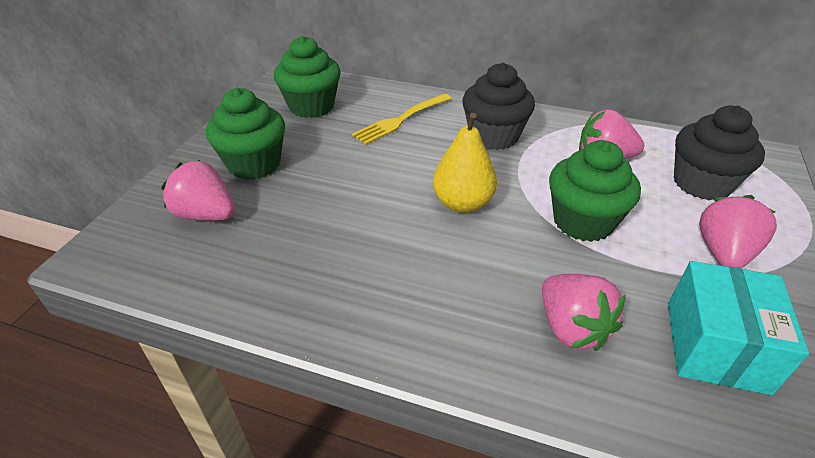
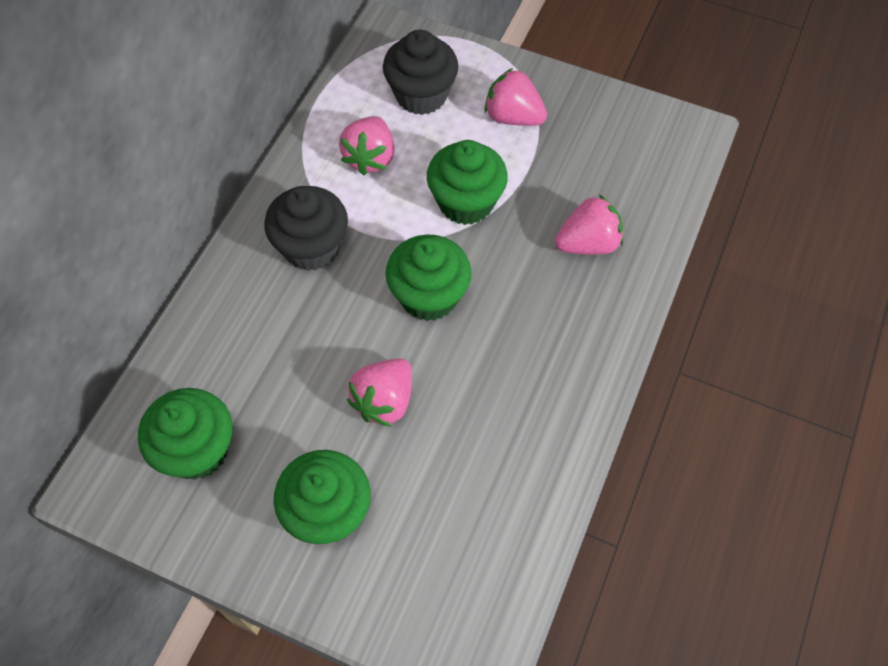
camera: 85 degrees left, 20 degrees up
pink strawberry [161,160,235,221] -> pink strawberry moved to [347,359,412,427]
yellow fork [352,94,452,145] -> none
yellow pear [433,113,497,213] -> green cupcake [385,234,471,321]
turquoise box [668,261,809,395] -> none

